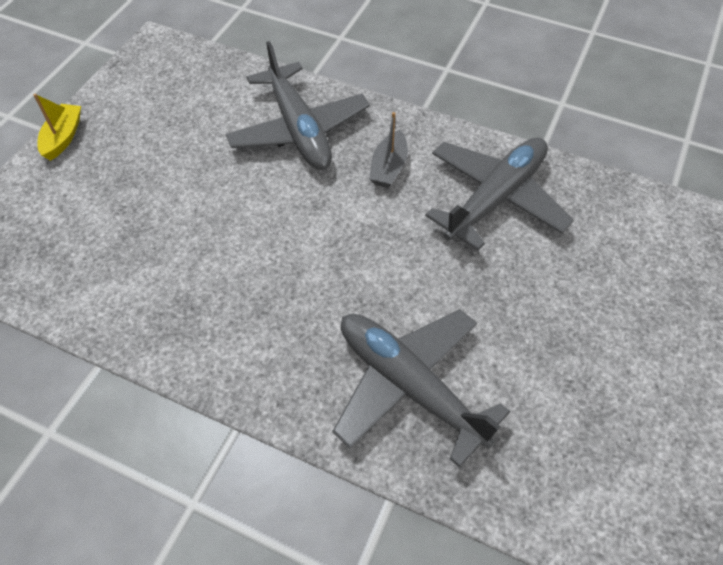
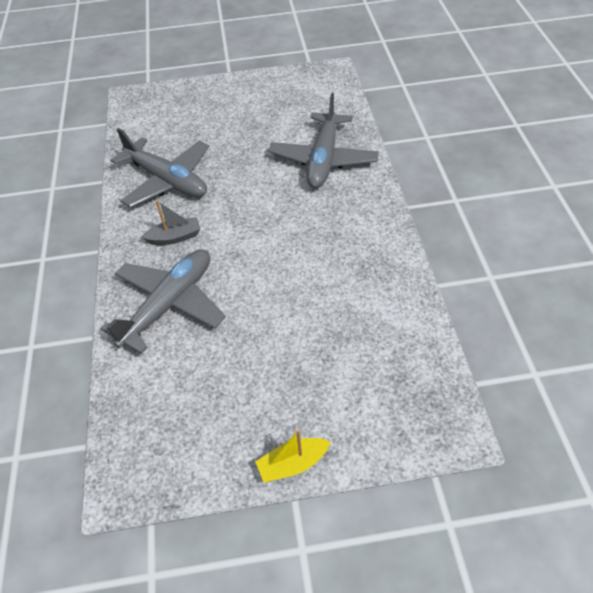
camera: 120 degrees left, 5 degrees down
grey plane [425,138,574,251] -> grey plane turned 150 degrees counterclockwise [110,128,209,208]

